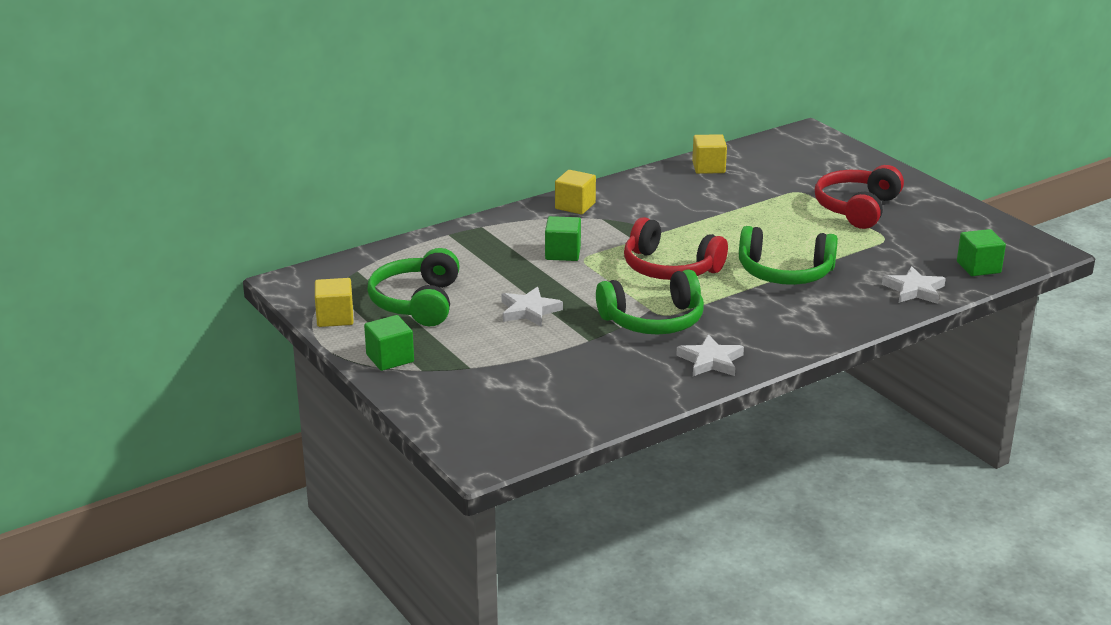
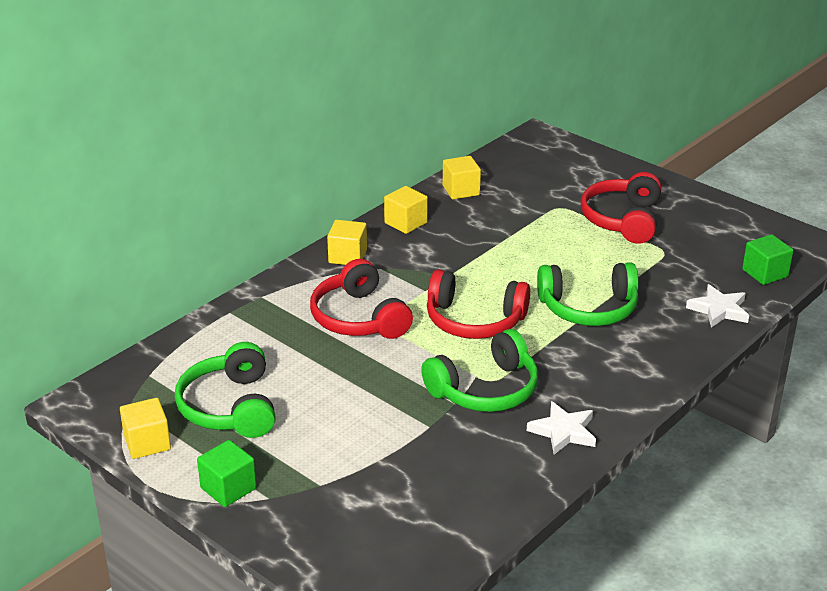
camera: 15 degrees left, 5 degrees up
white star [501,287,563,327] -> none
green cube [545,216,581,261] -> red headphones [310,259,413,339]
none -> yellow cube [384,186,428,234]

